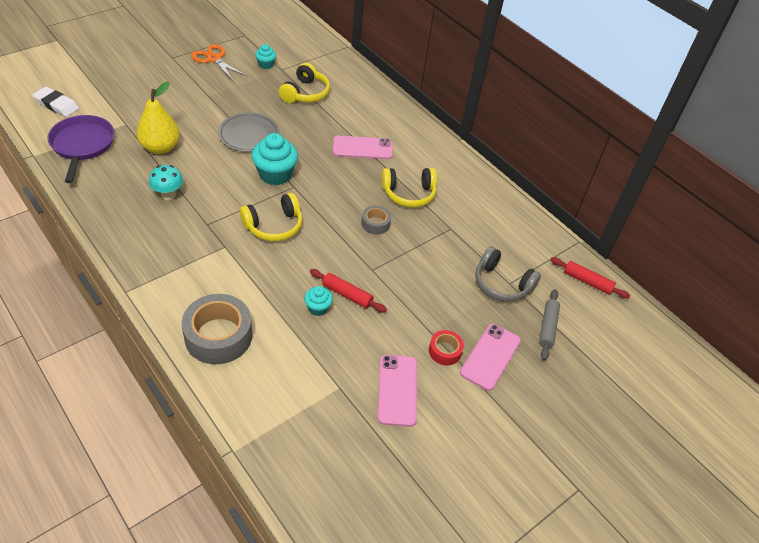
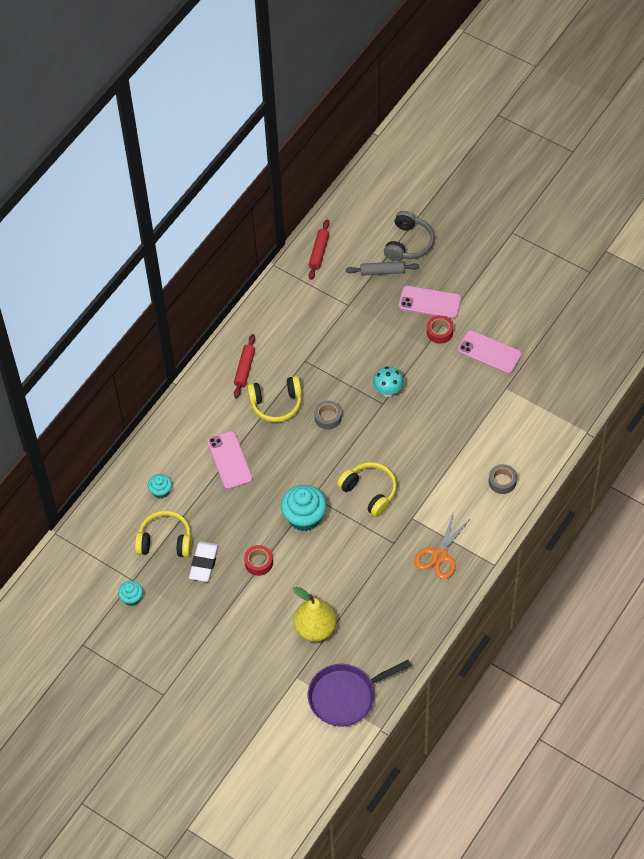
camera: 100 degrees left, 10 degrees up
white eraser [33,87,79,117] -> white eraser moved to [189,541,219,582]
turquoise mushroom [149,165,183,200] -> turquoise mushroom moved to [373,366,404,397]
grey tape [182,294,252,364] -> grey tape [489,464,517,494], size x0.51
orange scissors [191,44,246,81] -> orange scissors moved to [414,511,471,579]
grey plate [218,112,280,152] -> red tape [244,545,273,576]
turquoise cupcake [304,286,333,316] -> turquoise cupcake moved to [148,474,172,498]
red rolling pin [310,269,387,312] -> red rolling pin moved to [234,334,255,398]
pink phone [378,355,417,427] -> pink phone turned 45 degrees clockwise [457,330,522,374]
yellow headphones [381,168,437,208] -> yellow headphones turned 105 degrees clockwise [247,376,302,422]
grey headphones [475,246,541,302] -> grey headphones moved to [384,211,434,261]

